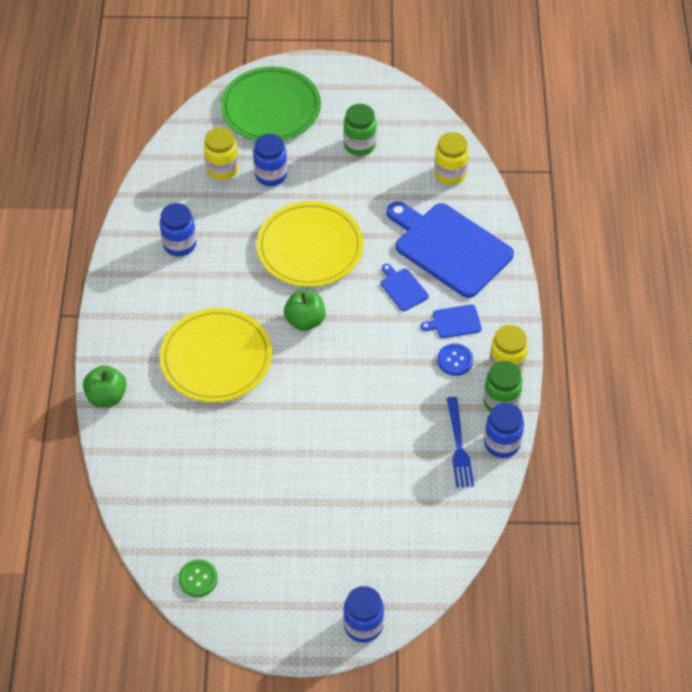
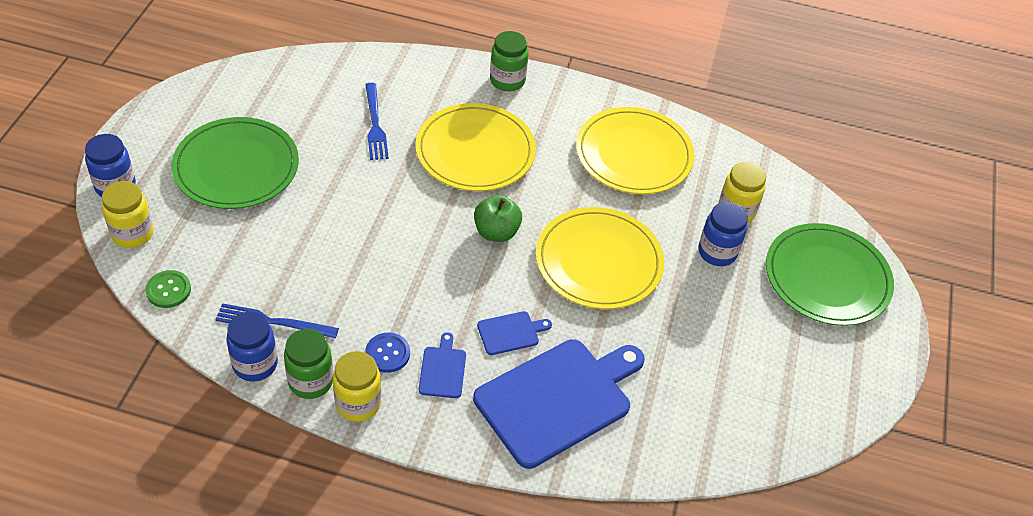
camera: 100 degrees right, 5 degrees down
green apple [83,365,127,407] -> none
blue jar [160,203,197,257] -> yellow plate [576,107,695,194]
green button [178,559,218,597] -> green button moved to [145,270,191,308]
green jar [343,104,377,156] -> green jar moved to [490,31,529,91]
yellow jar [434,132,469,185] -> yellow jar moved to [102,181,154,248]
none -> green plate [171,117,299,209]
none -> blue fork [365,83,389,160]

